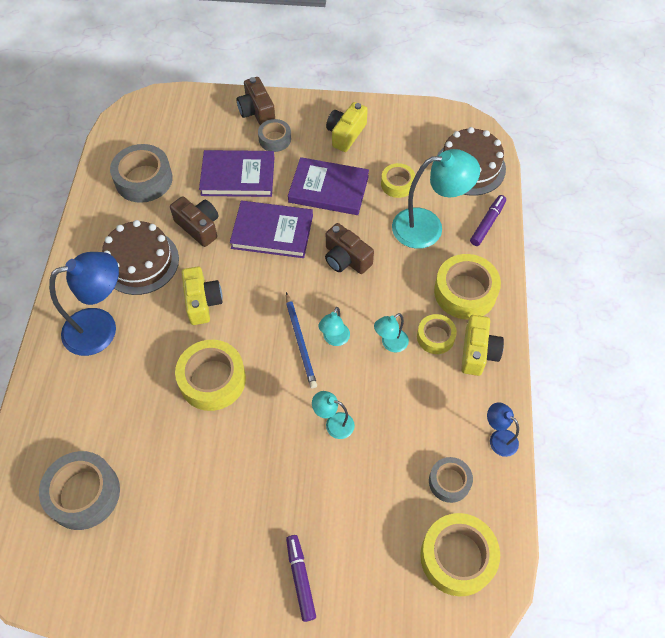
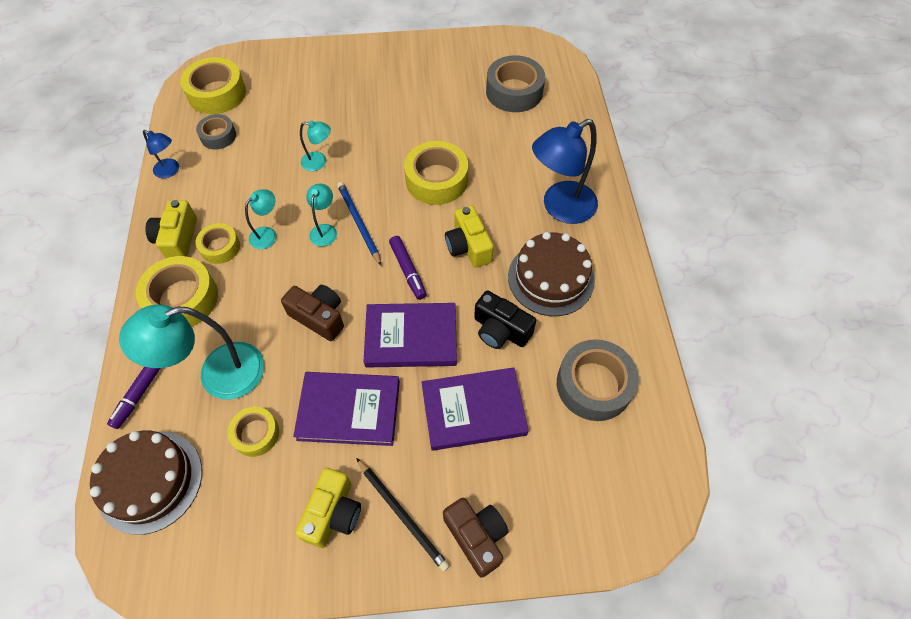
camera: 170 degrees right, 0 degrees up
brown camera [170,196,219,247] -> black camera [474,290,536,349]
grey tape [258,119,291,152] -> none
purple marker [286,535,316,622] -> purple marker moved to [389,236,427,300]
none -> black pencil [356,458,450,572]

